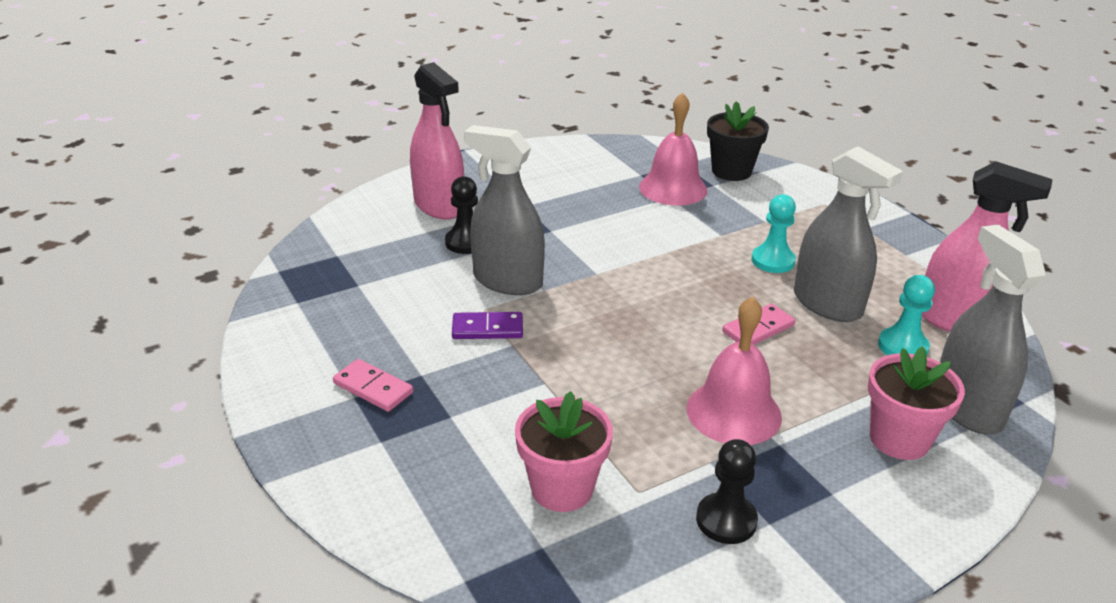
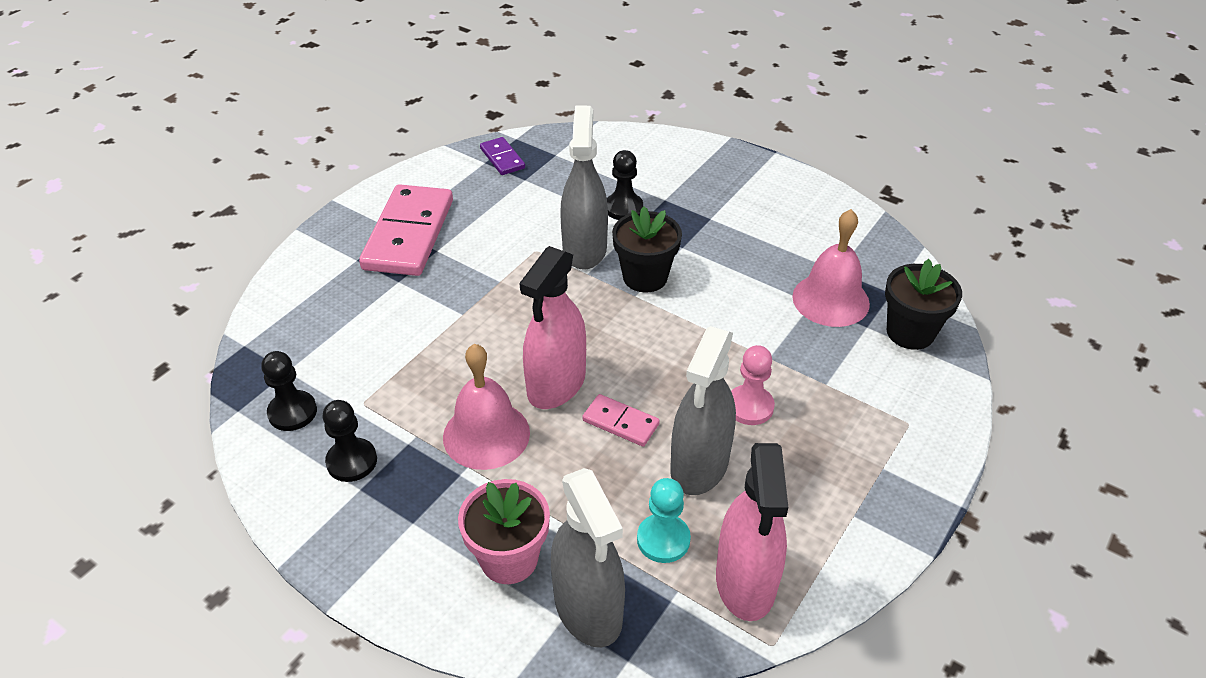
camera: 65 degrees right, 10 degrees up
pink domino [333,359,413,412] -> pink domino [359,184,453,276], size x2.10
pink spray bottle [410,62,464,219] -> pink spray bottle moved to [519,246,586,409]
purple domino [452,312,523,339] -> purple domino moved to [480,137,525,175]
pink flower pot [515,391,613,512] -> none
turquoise pawn [751,194,796,273] -> pink pawn [731,345,775,425]
grey spray bottle [940,224,1046,434] -> grey spray bottle turned 105 degrees clockwise [551,468,625,647]
none -> black pawn [261,351,317,431]
none -> black flower pot [612,206,682,292]

